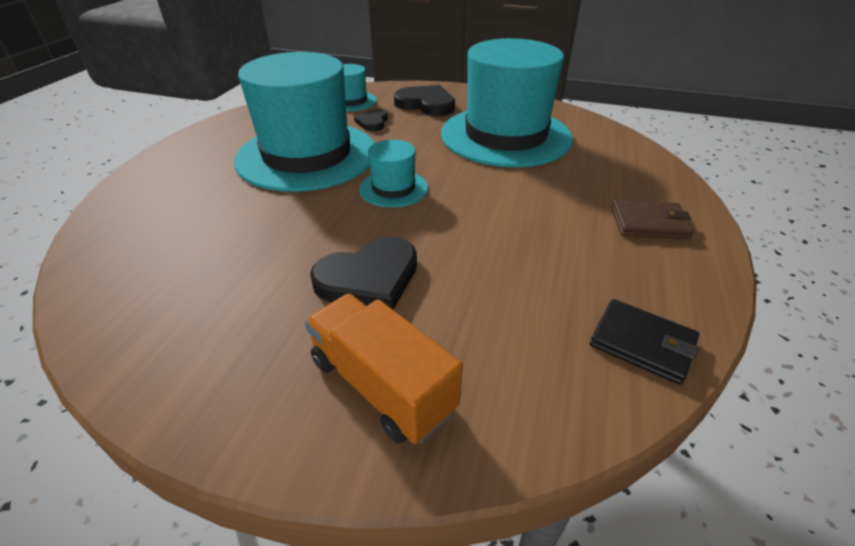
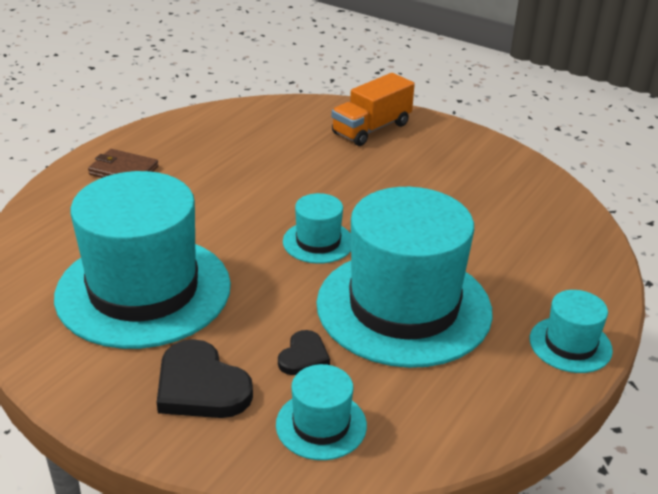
camera: 165 degrees left, 5 degrees down
orange truck [305,294,463,444] -> orange truck turned 75 degrees clockwise [332,73,415,146]
black heart [310,237,417,310] -> none
black wallet [590,299,699,385] -> none
none -> turquoise hat [530,290,613,373]

